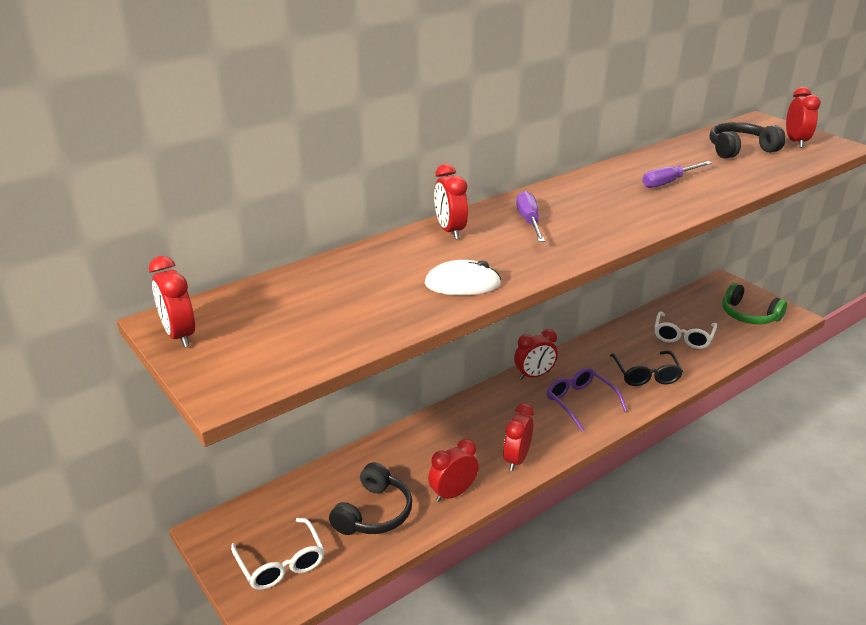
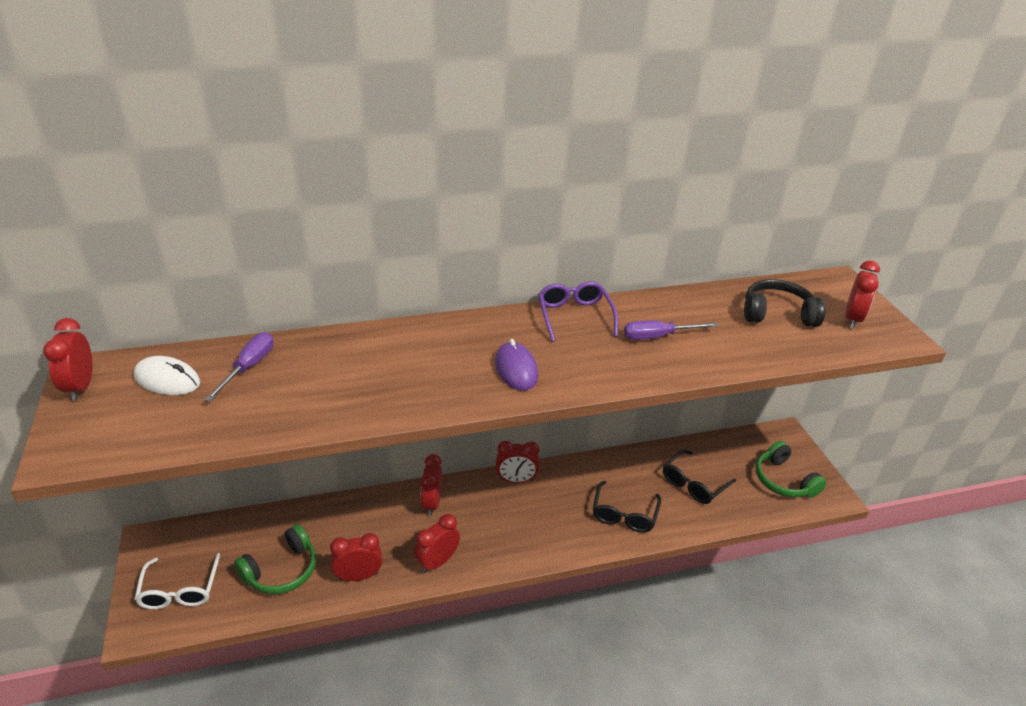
camera: 20 degrees right, 5 degrees up
black headphones [329,462,412,535] -> green headphones [234,524,316,594]
white mouse [425,260,501,295] -> white mouse moved to [134,356,200,395]
red clock [434,164,468,239] -> red clock moved to [420,454,442,516]
purple screwdriver [516,191,545,242] -> purple screwdriver moved to [205,332,274,401]
purple glasses [547,368,628,431] -> purple glasses moved to [538,281,618,342]
white glasses [654,311,717,349] -> black glasses [663,450,736,504]
none -> purple mouse [495,339,538,391]

